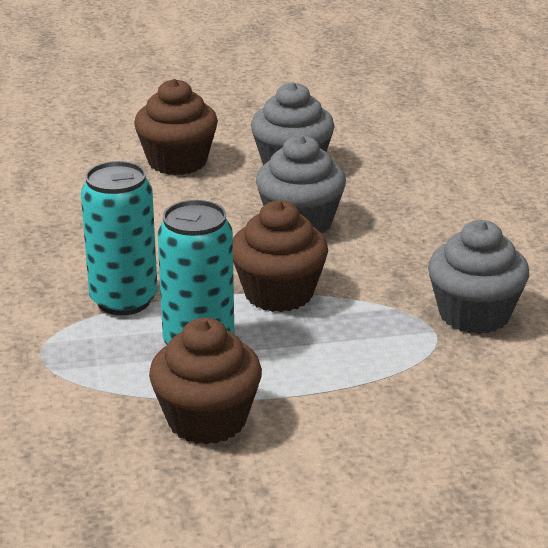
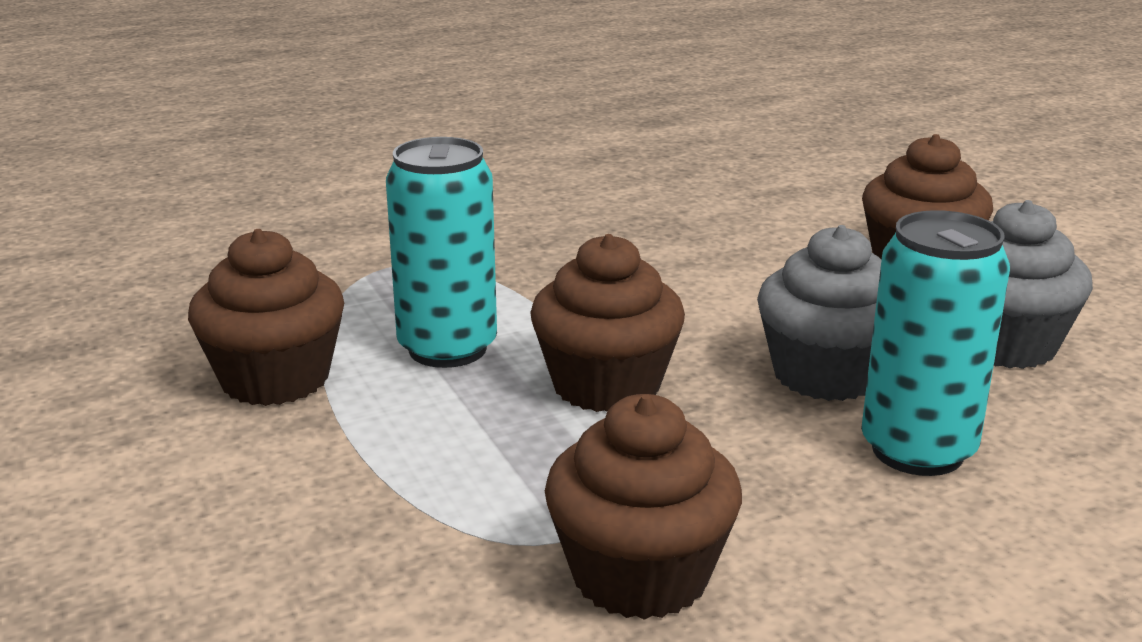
camera: 75 degrees right, 5 degrees down
turquoise can [81,161,158,315] -> turquoise can moved to [861,210,1010,476]
grey cupcake [428,220,529,334] -> brown cupcake [545,394,742,620]

